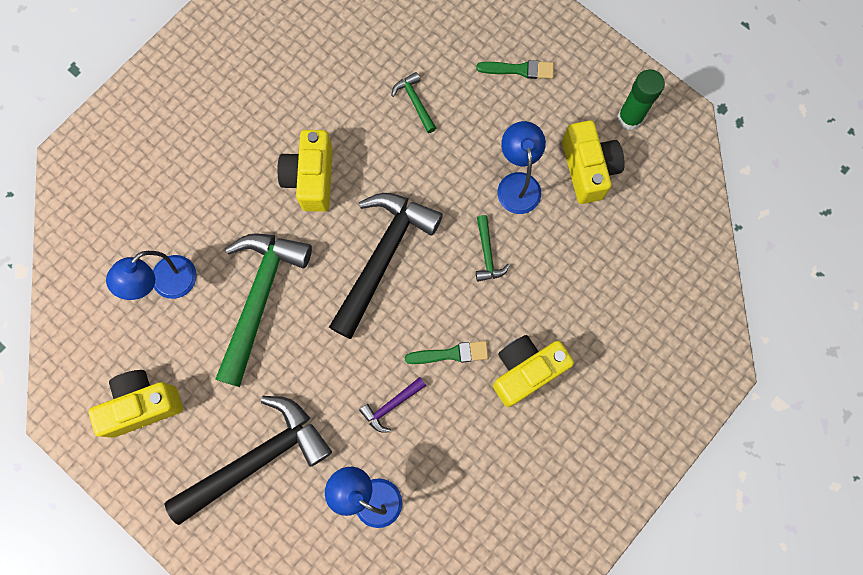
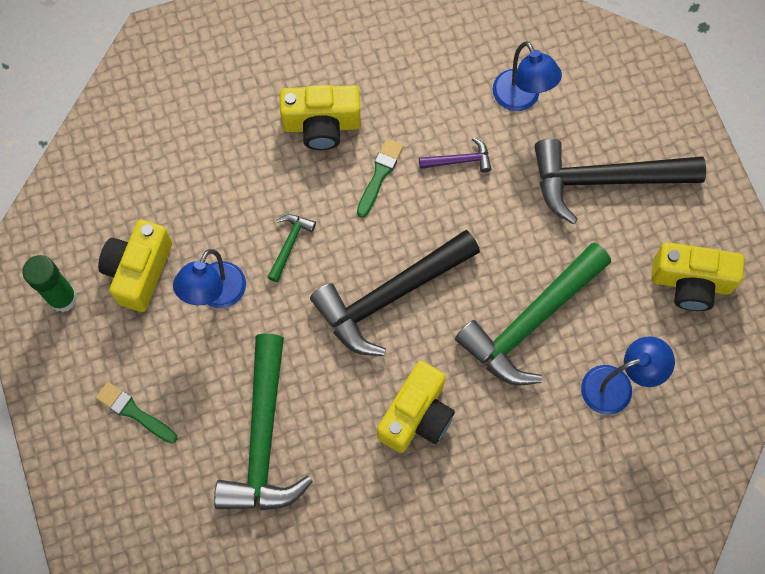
camera: 150 degrees left, 5 degrees down
green hammer [391,72,436,133] -> green hammer [214,333,313,511], size x2.33
green brush [404,341,489,364] -> green brush turned 90 degrees clockwise [357,138,403,218]

